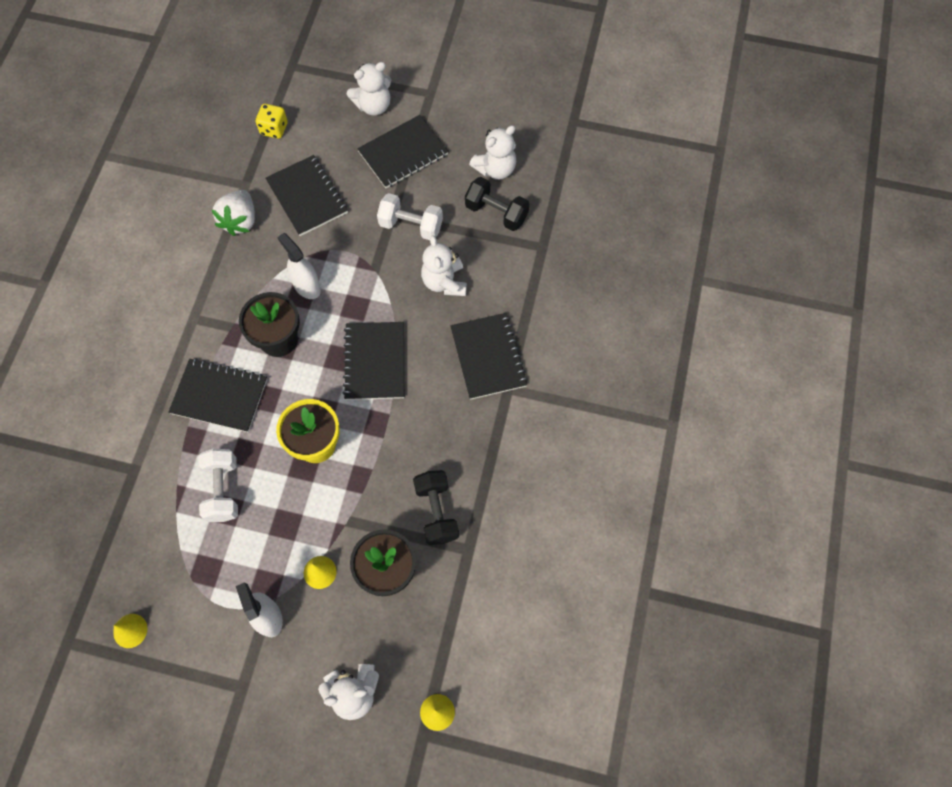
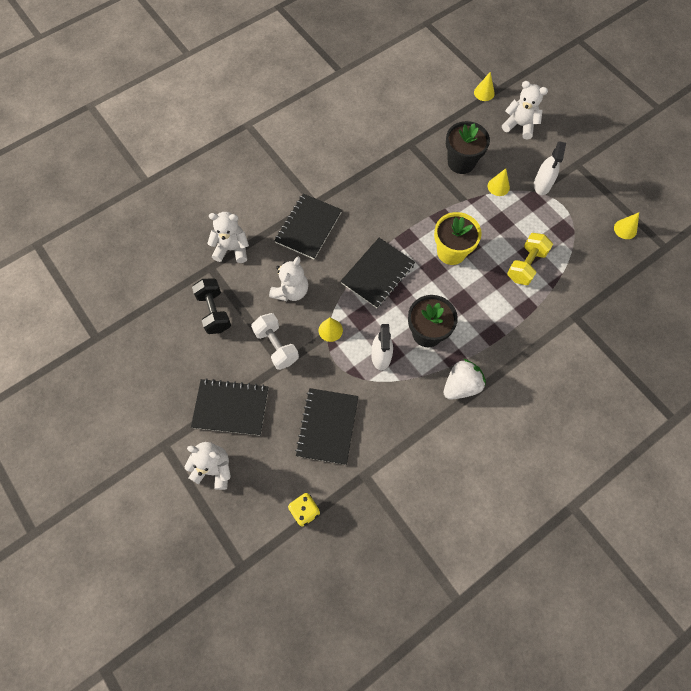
camera: 140 degrees left, 0 degrees up
black notebook [169,358,267,432] -> none
white dumbbell [199,449,238,522] -> yellow dumbbell [507,233,553,285]
white strawberry [212,190,255,236] -> white strawberry moved to [444,359,486,399]
black dumbbell [413,470,459,545] -> none
white teddy bear [469,125,516,179] -> white teddy bear moved to [207,212,249,263]
none -> yellow cone [319,318,343,342]

